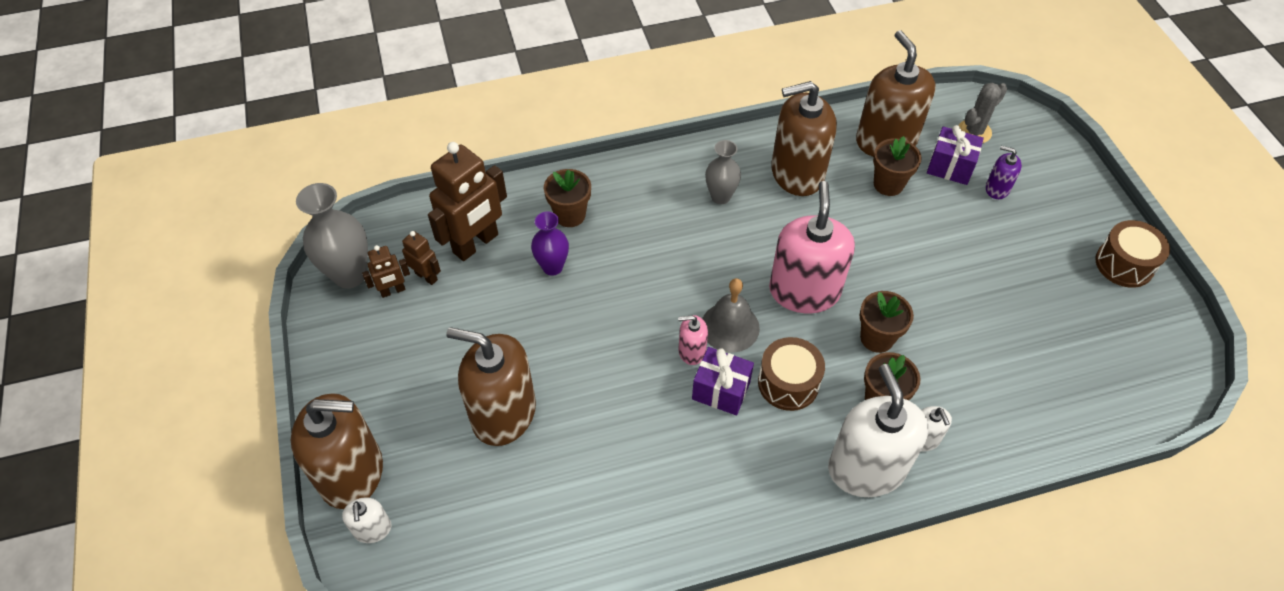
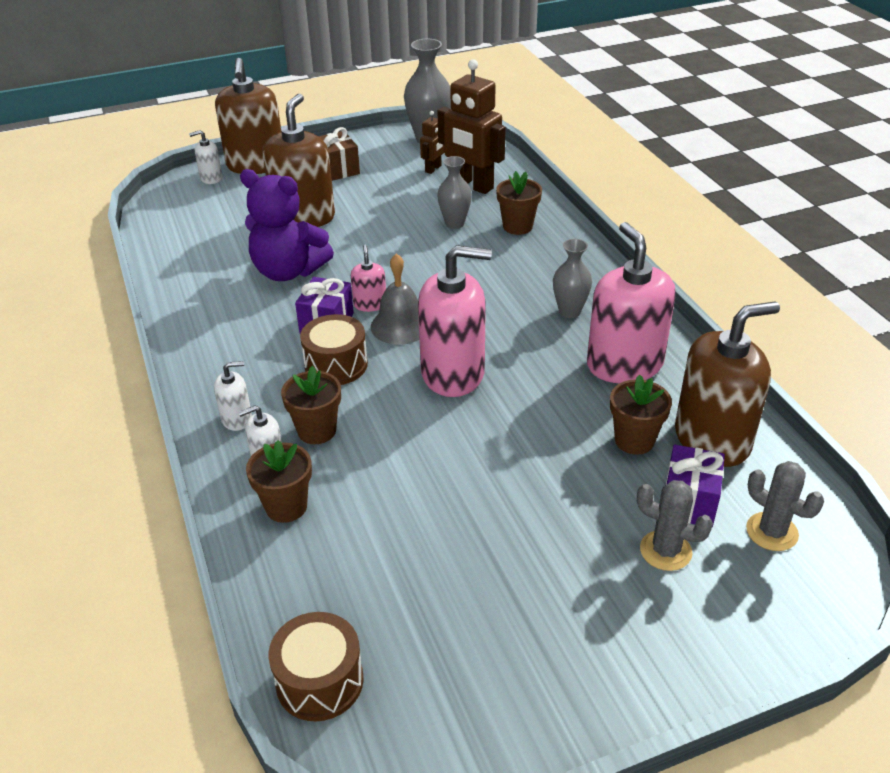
camera: 85 degrees right, 15 degrees down
brown robot [362,245,410,298] -> none
purple vase [531,211,569,276] -> grey vase [437,156,472,229]
brown soap dispenser [771,81,837,196] -> pink soap dispenser [587,222,676,383]
white soap dispenser [828,364,929,497] -> white soap dispenser [214,361,252,431], size x0.46
brown flower pot [860,291,914,353] -> brown flower pot moved to [246,440,312,523]
purple soap dispenser [986,146,1022,199] -> grey cactus [637,480,713,571]
brown drum [1095,220,1170,288] -> brown drum moved to [268,612,363,721]
none -> purple teddy bear [240,169,334,281]
none -> brown gift [318,127,360,181]

